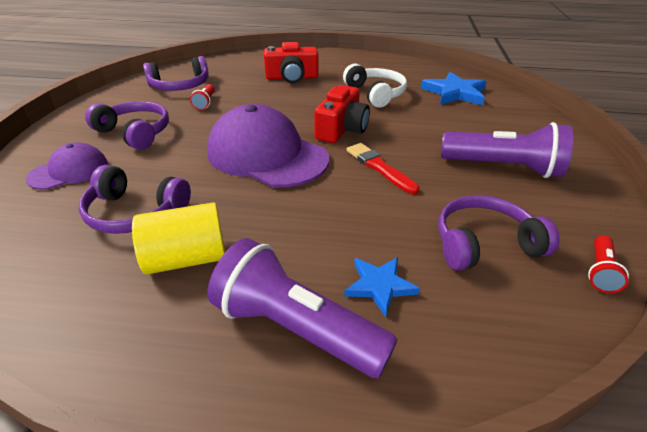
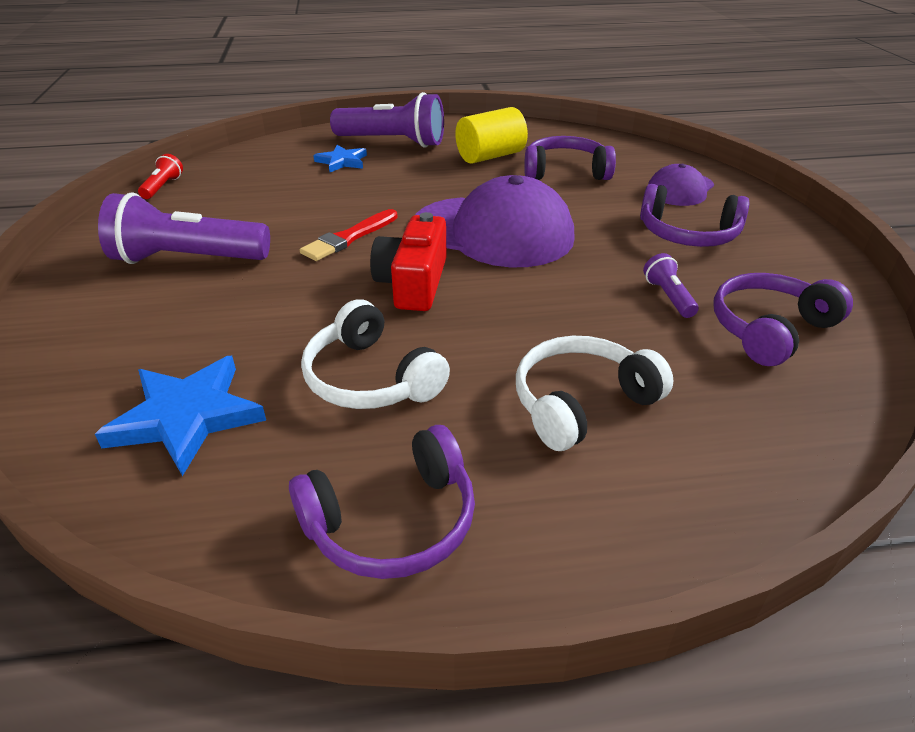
camera: 165 degrees right, 0 degrees up
red flashlight [190,84,215,110] -> purple flashlight [643,253,699,318]
red camera [264,42,318,83] -> white headphones [516,336,674,451]
red brush [347,143,420,194] -> red brush turned 90 degrees clockwise [300,209,398,261]
purple headphones [438,195,560,271] -> purple headphones moved to [289,425,475,579]

